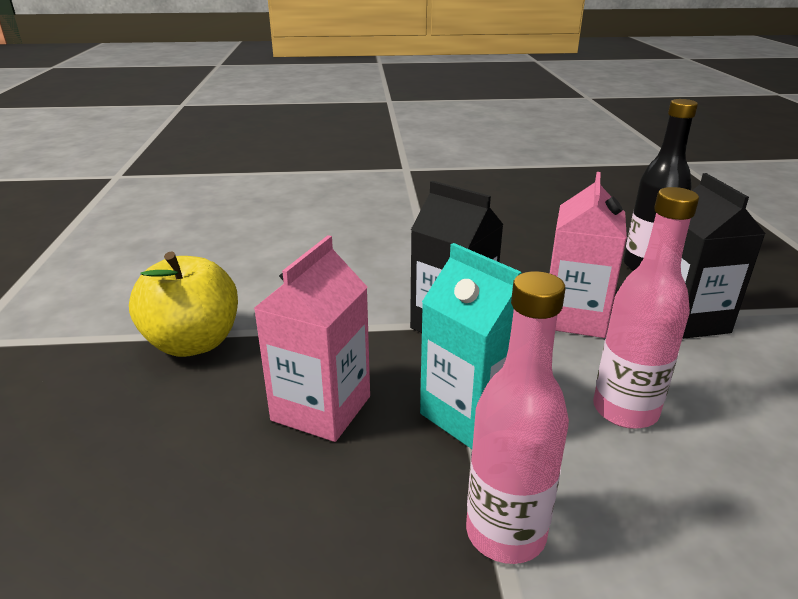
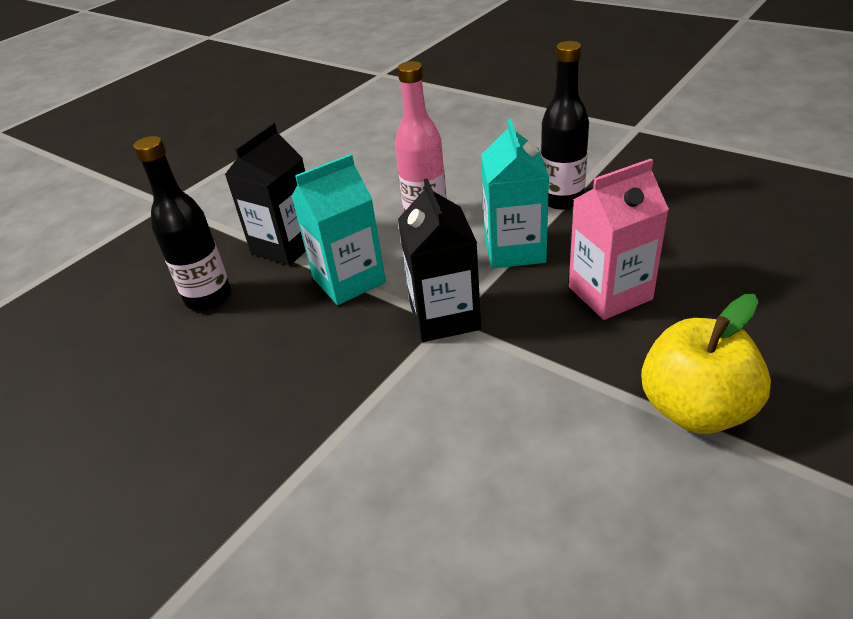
camera: 135 degrees left, 10 degrees up
pink bottle [466,271,569,564] -> black bottle [541,41,589,210]
pink carton [549,172,627,338] -> turquoise carton [291,154,386,305]

